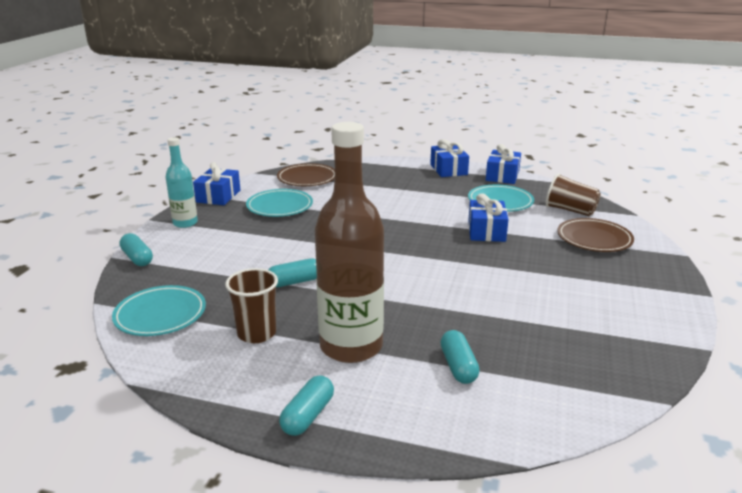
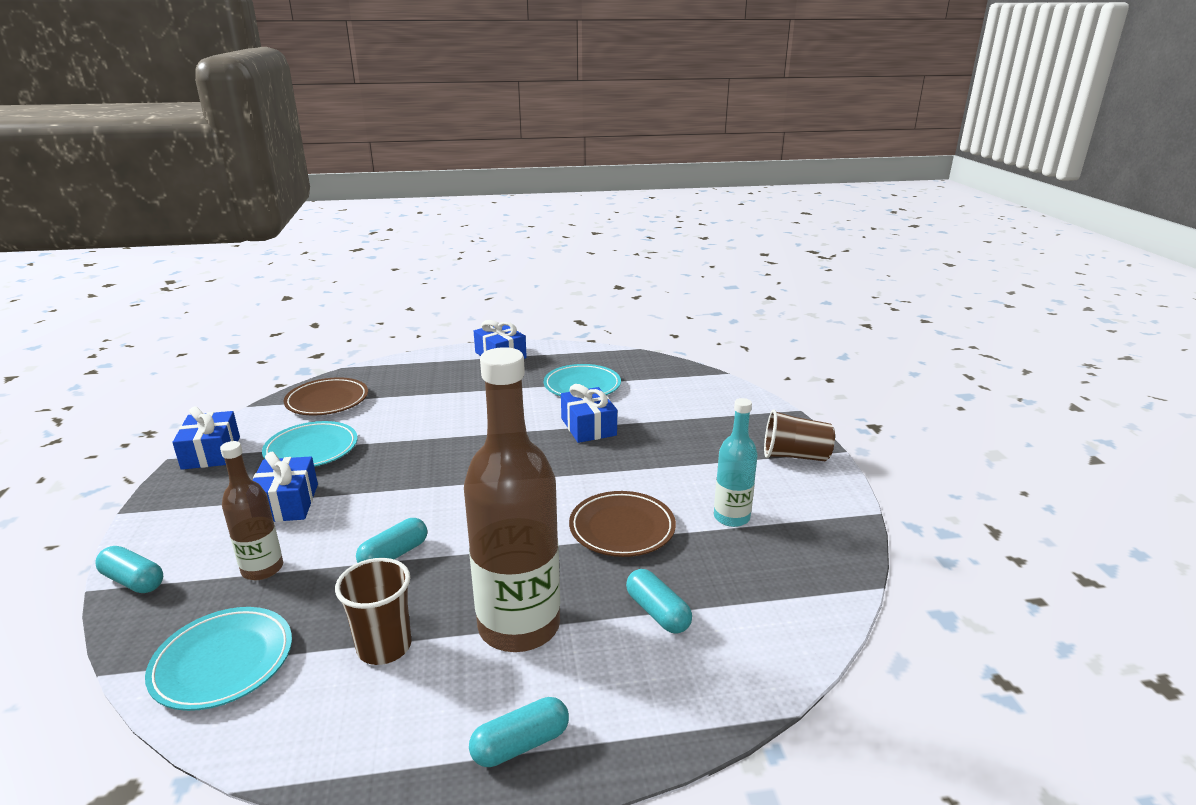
camera: 25 degrees left, 0 degrees up
turquoise bottle [166,137,198,228] -> turquoise bottle moved to [714,398,758,527]
turquoise capsule [279,375,334,436] -> turquoise capsule turned 60 degrees clockwise [469,697,569,767]
blue gift [486,144,521,184] -> blue gift moved to [253,452,318,522]
brown cup [546,173,601,216] -> brown cup moved to [764,409,835,461]
brown plate [557,218,634,252] -> brown plate moved to [569,491,676,557]
none -> brown bottle [220,441,283,580]

